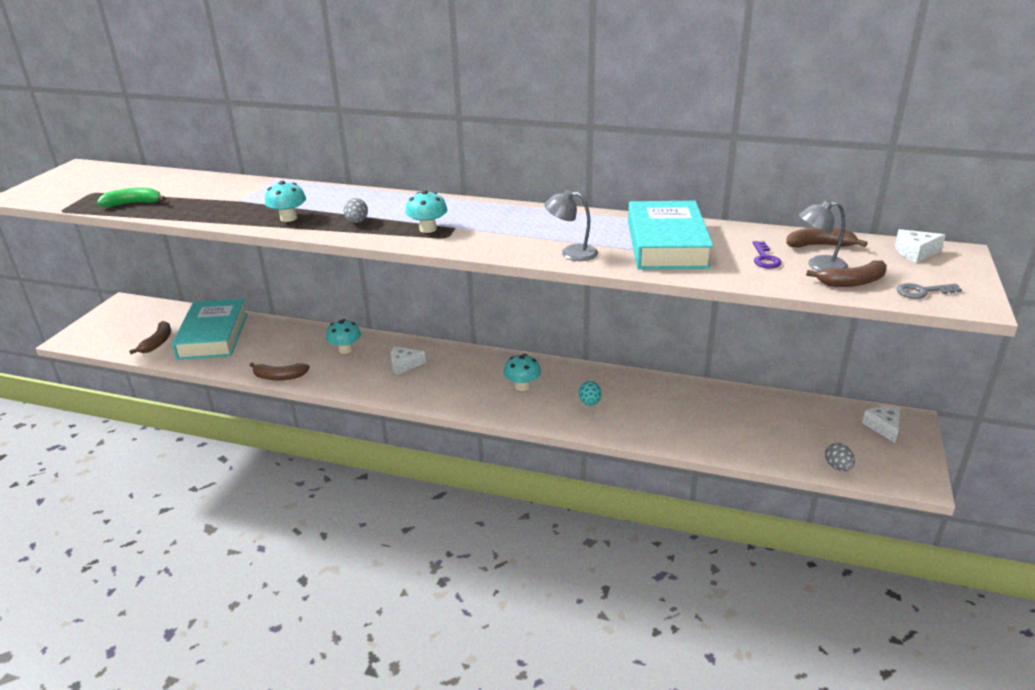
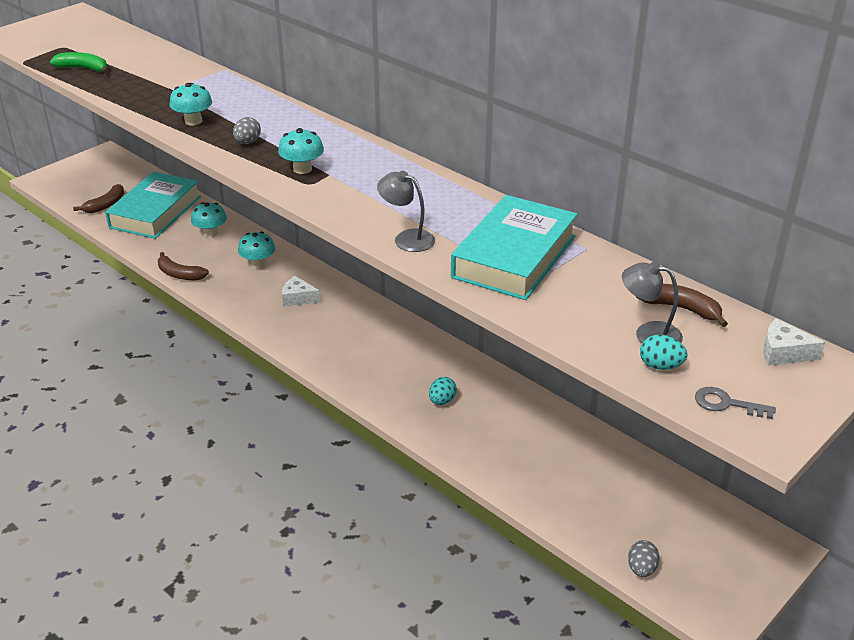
camera: 25 degrees right, 5 degrees up
turquoise mushroom [504,353,541,391] -> turquoise mushroom moved to [191,202,227,237]
purple key [753,241,782,268] -> none
brown banana [806,260,887,287] -> turquoise egg [640,335,687,370]
white cheese [862,407,900,443] -> none

